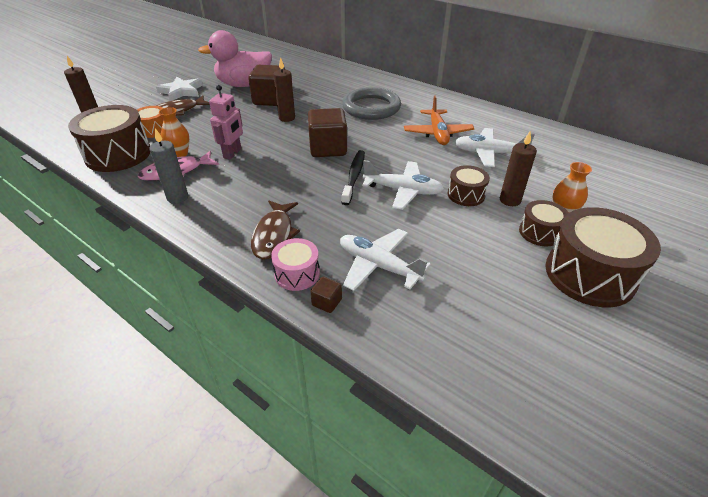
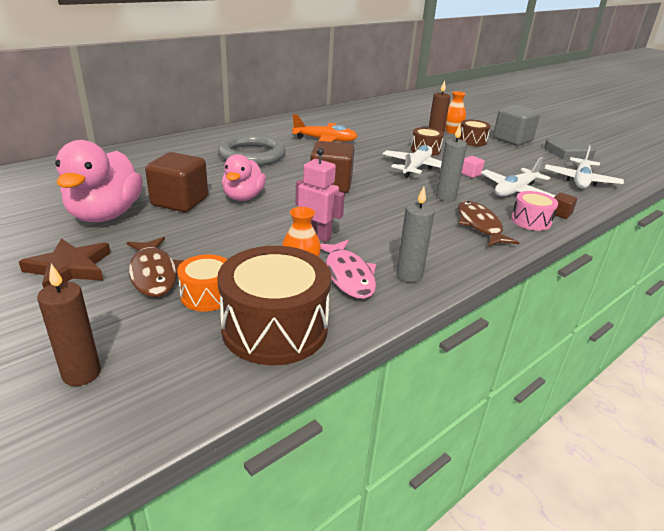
camera: 80 degrees left, 10 degrees down
white star [156,76,203,101] -> brown star [19,238,111,288]
brown fish [251,201,300,260] -> brown fish turned 120 degrees counterclockwise [458,201,520,246]
brown candle [273,57,295,122] -> pink duck [222,154,266,201]
black toothbrush [342,150,365,205] -> none
white plane [455,128,535,167] -> white plane moved to [545,145,624,189]
brown drum [546,207,661,307] -> grey cube [493,105,540,146]
none -> grey candle [436,125,467,201]
none -> pink cube [461,156,485,178]
none -> grey heart [544,136,596,160]

